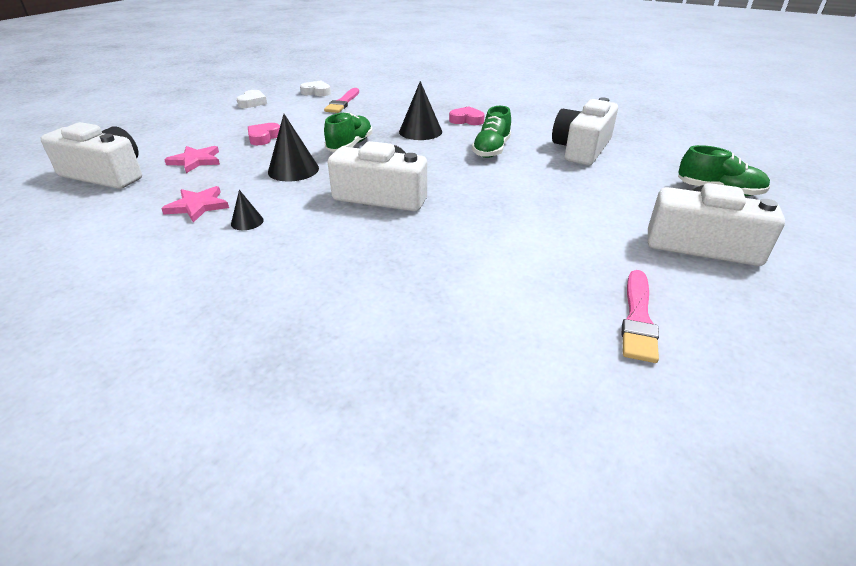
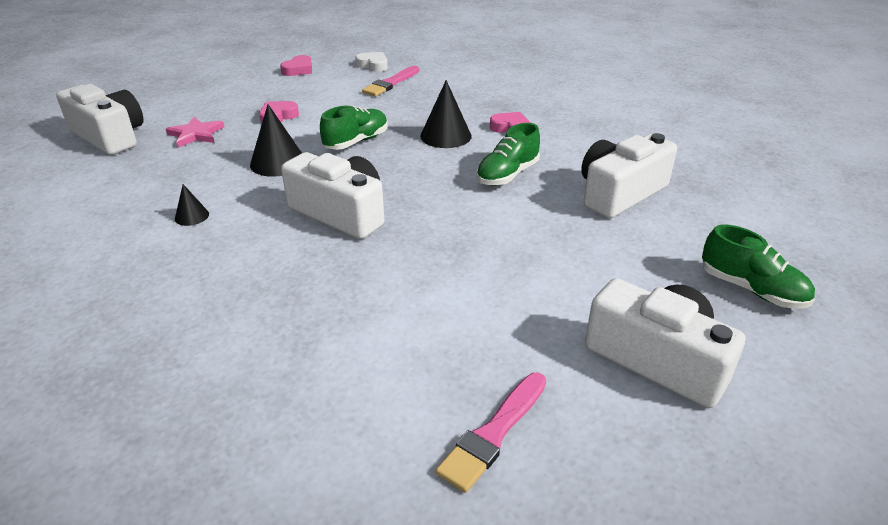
camera: 20 degrees right, 0 degrees up
pink star [161,186,229,223] -> none
white heart [236,90,267,108] -> pink heart [280,55,312,76]

